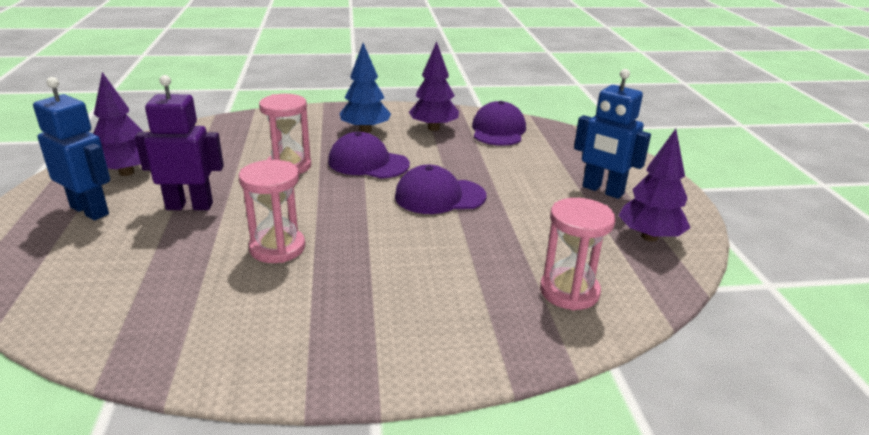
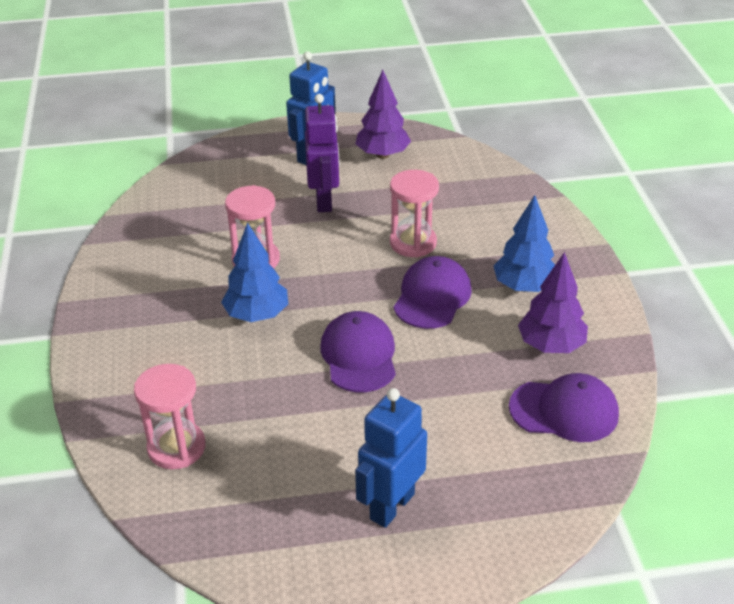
camera: 90 degrees right, 10 degrees up
purple tree [619,129,690,242] -> none
none -> blue tree [221,223,288,322]

